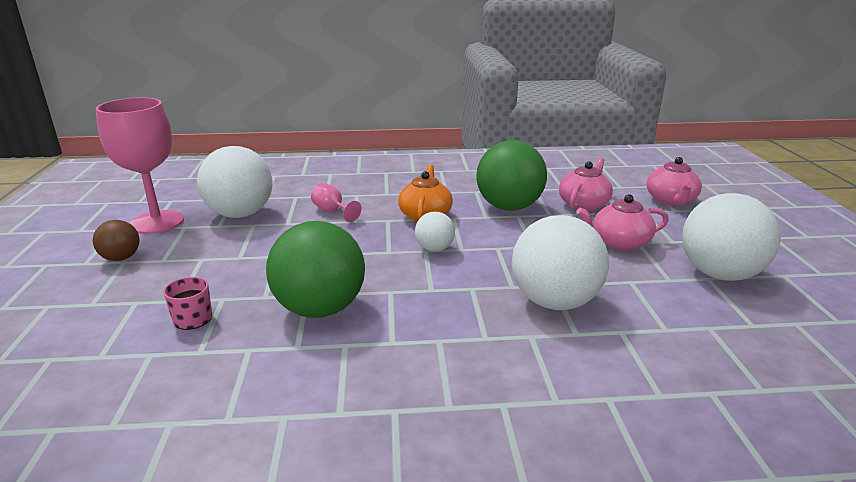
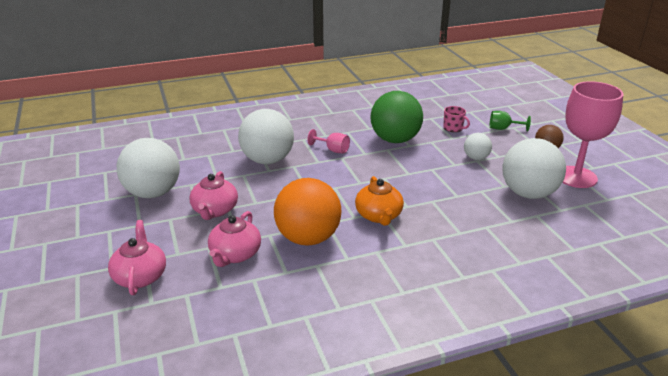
camera: 165 degrees right, 5 degrees up
pink goblet [311,183,361,222] -> pink goblet moved to [307,129,350,153]
white ball [415,211,455,252] -> white ball moved to [464,133,492,160]
green ball [476,140,547,211] -> orange ball [274,178,341,246]
pink teapot [576,194,668,251] -> pink teapot turned 120 degrees clockwise [189,171,238,220]
none -> green goblet [490,111,531,131]

